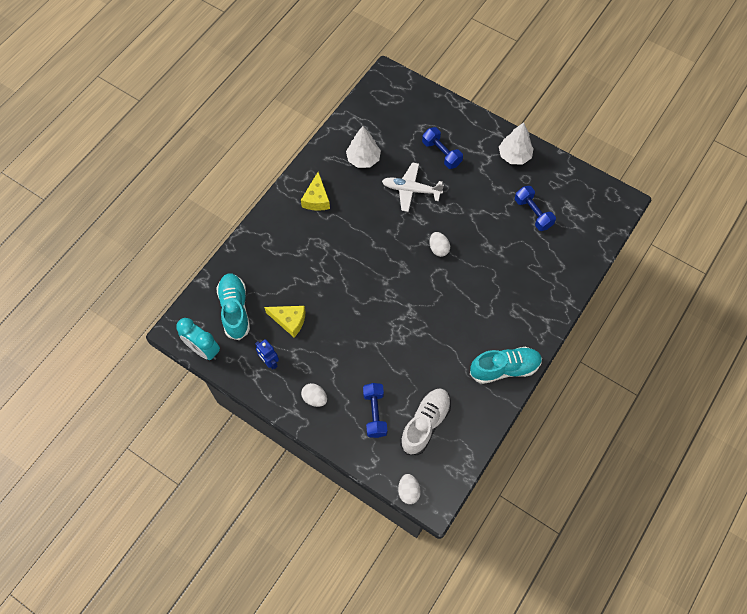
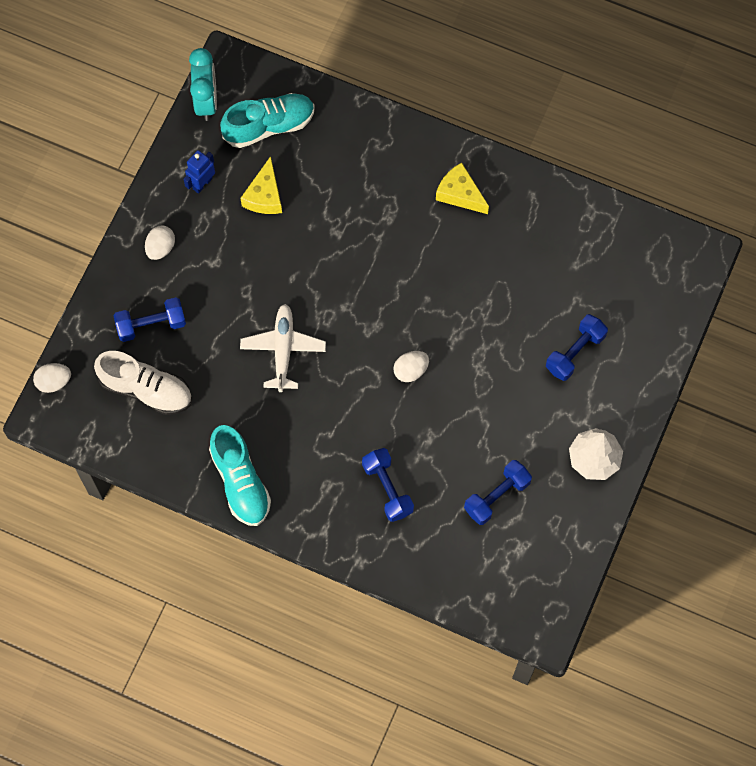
camera: 80 degrees right, 5 degrees up
turquoise clock [176,318,220,360] -> turquoise clock turned 150 degrees clockwise [189,48,217,121]
yellow cheese [301,172,330,211] -> yellow cheese turned 45 degrees clockwise [436,163,489,214]
white tree [346,126,381,168] -> none
white plane [382,162,444,212] -> white plane moved to [240,304,326,392]
none -> blue dumbbell [362,448,414,522]

